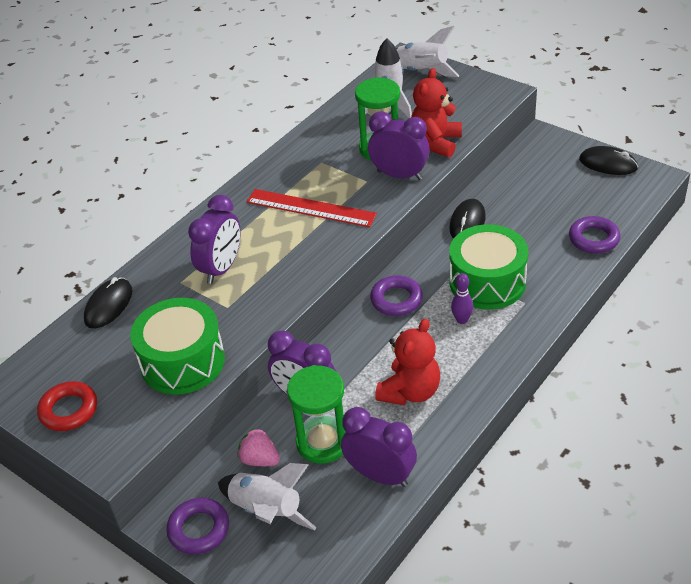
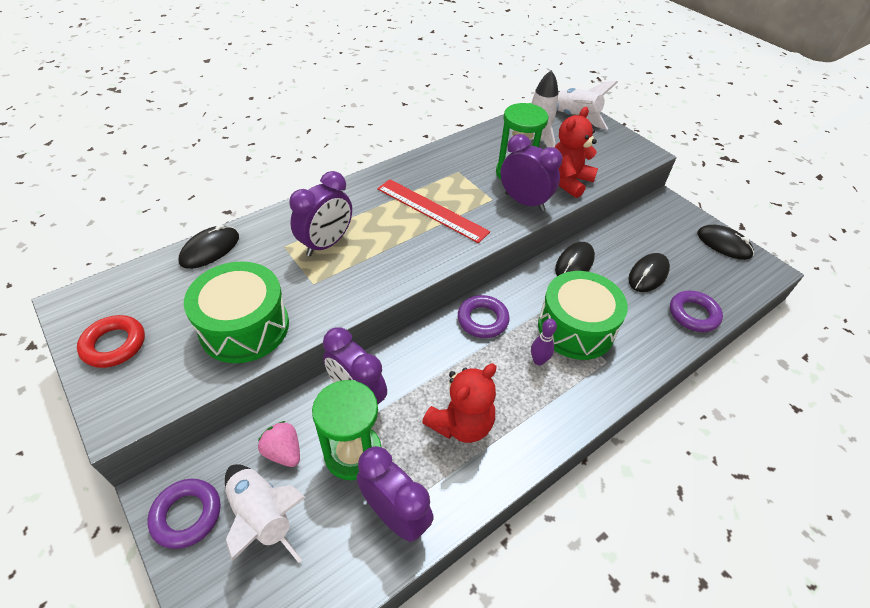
camera: 10 degrees right, 5 degrees up
none -> black mouse [628,253,670,292]

